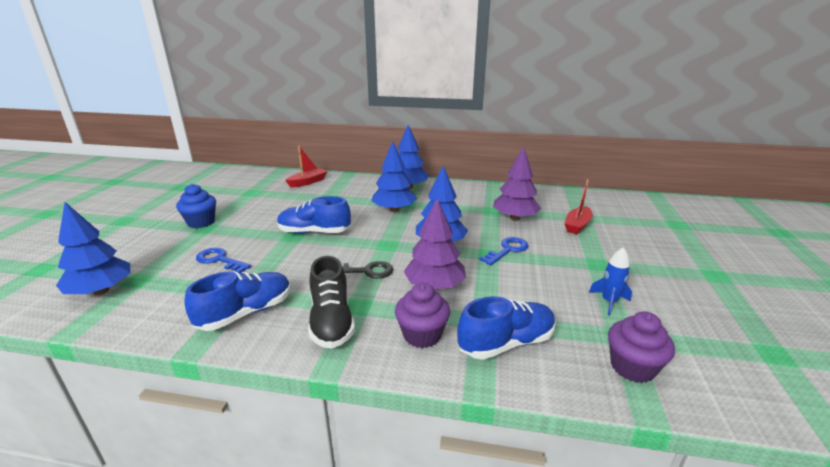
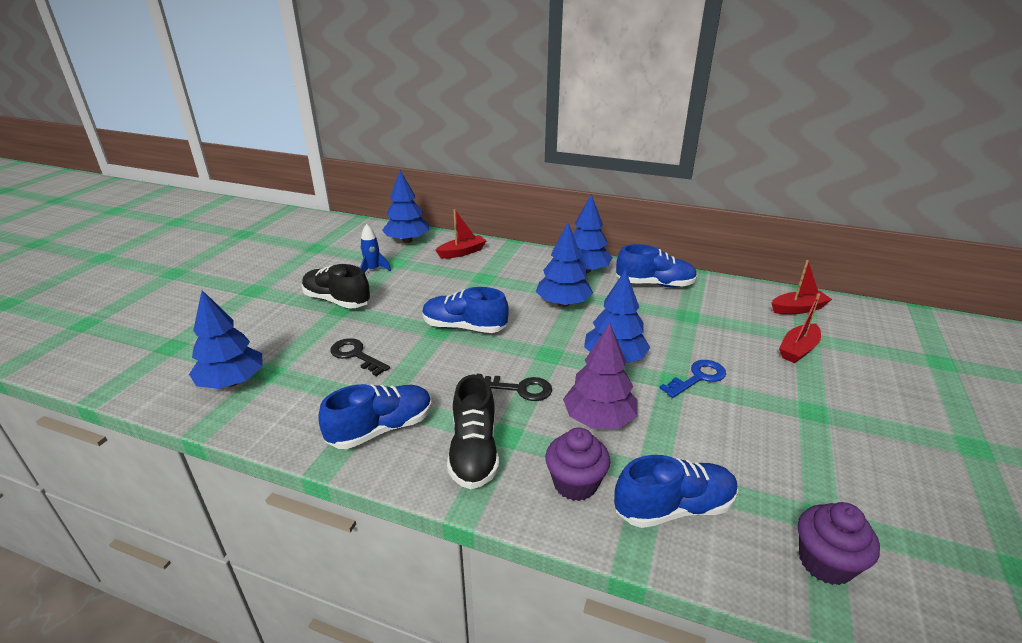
camera: 10 degrees right, 5 degrees up
blue cupcake [176,184,216,228] -> black shoe [302,264,371,309]
blue key [196,248,251,273] -> black key [330,338,390,376]
purple tree [493,147,541,221] -> none
blue rocket [589,247,632,316] -> blue rocket moved to [360,224,391,273]
none -> blue tree [382,170,429,243]
none -> blue shoe [616,244,697,288]
none -> red boat [771,260,832,314]

